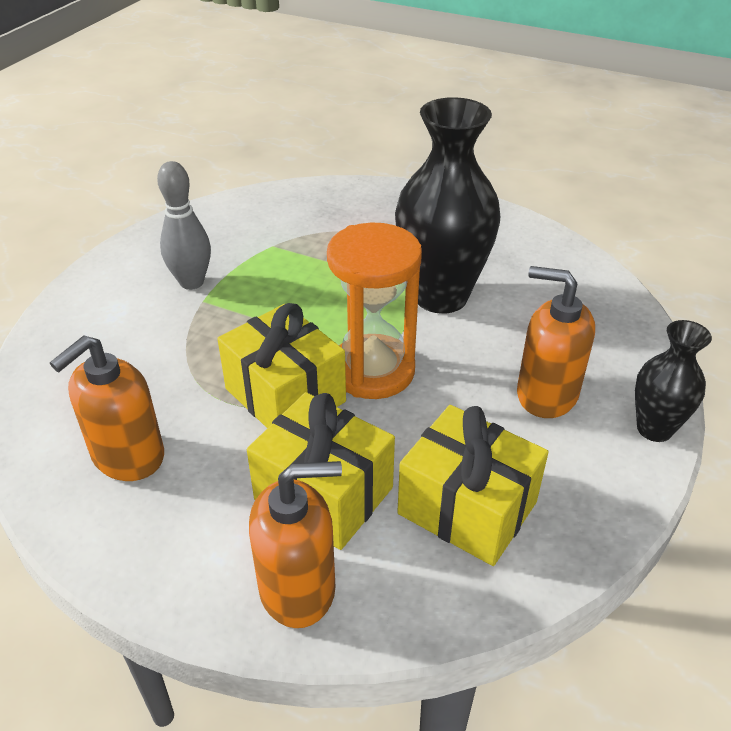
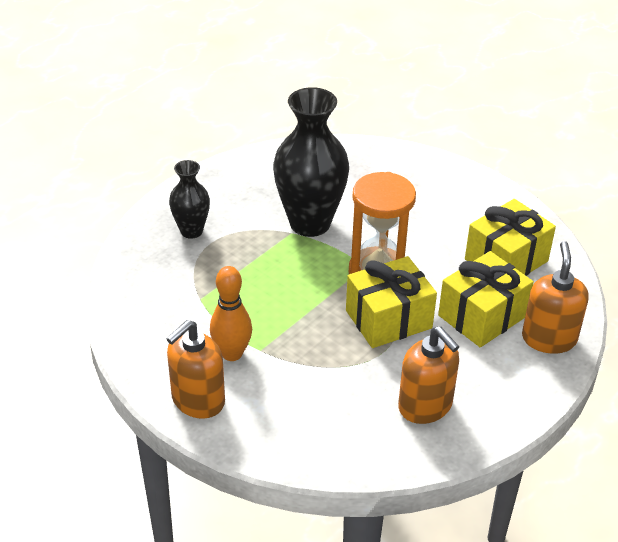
camera: 75 degrees left, 0 degrees up
grey bowling pin [157,161,211,290] -> orange bowling pin [210,266,252,361]
orange soap dispenser [517,266,595,418] -> orange soap dispenser moved to [166,320,225,419]
black vase [635,320,712,442] -> black vase moved to [169,160,210,239]

